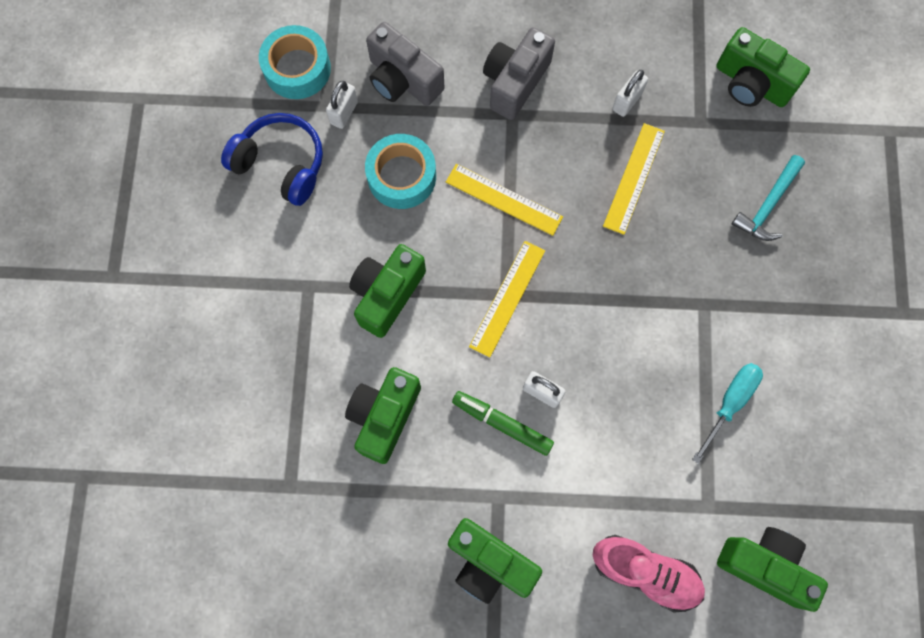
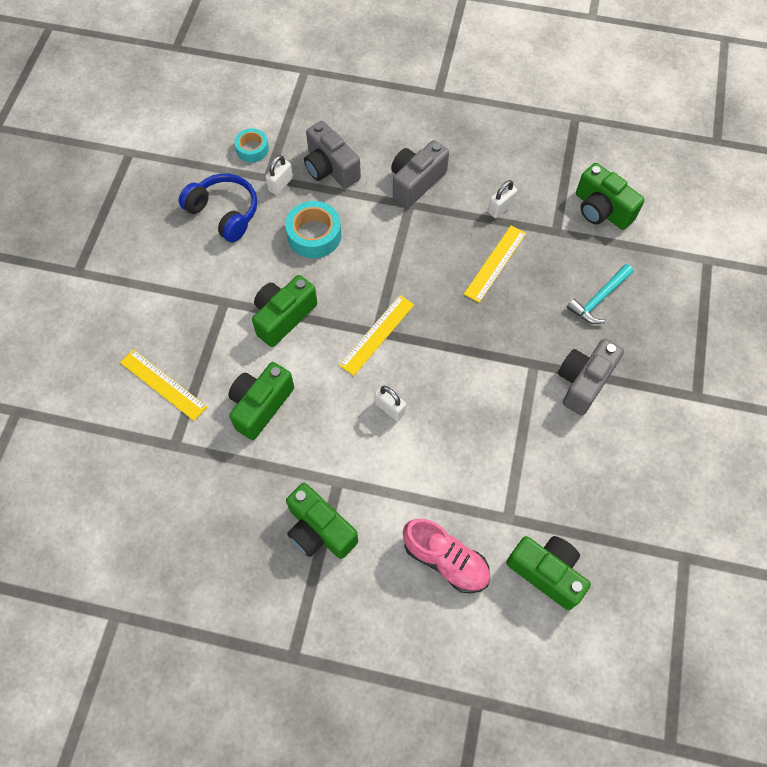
camera: 10 degrees right, 10 degrees down
turquoise tape [259,25,331,99] -> turquoise tape [234,128,269,163], size x0.63
yellow ruler [446,164,563,236] -> yellow ruler moved to [120,349,207,421]
green marker [452,391,554,456] -> none
turquoise screwdriver [692,363,763,464] -> none
none -> grey camera [558,339,624,416]

